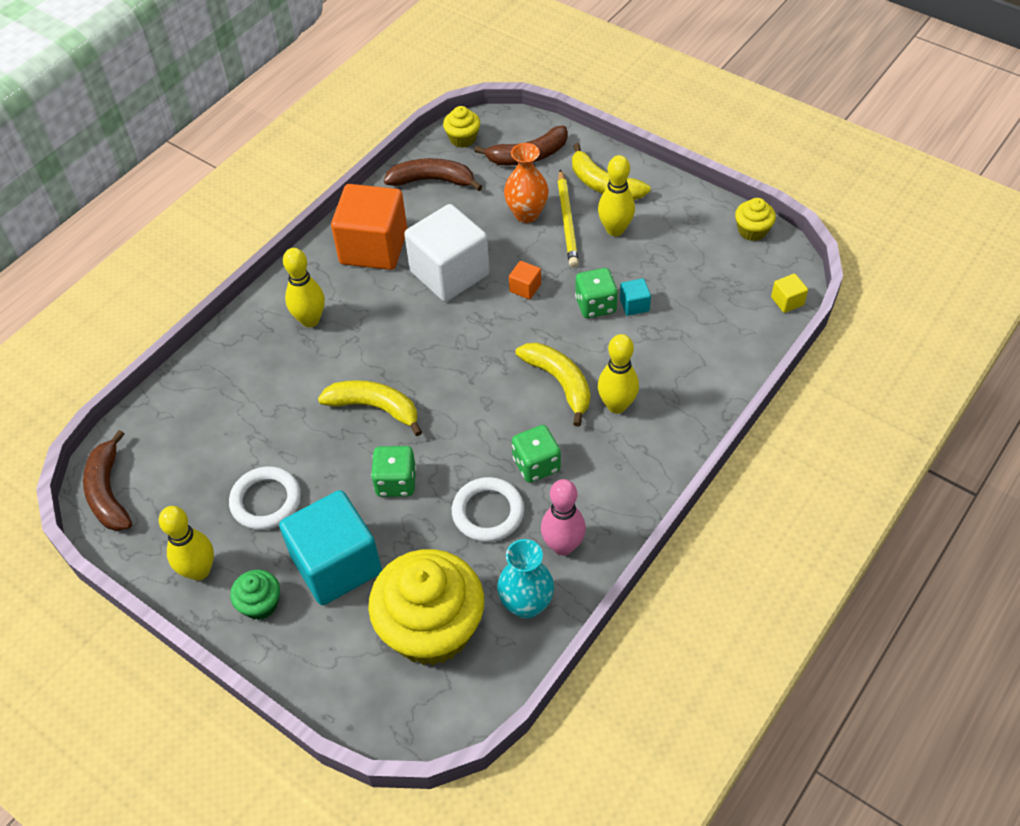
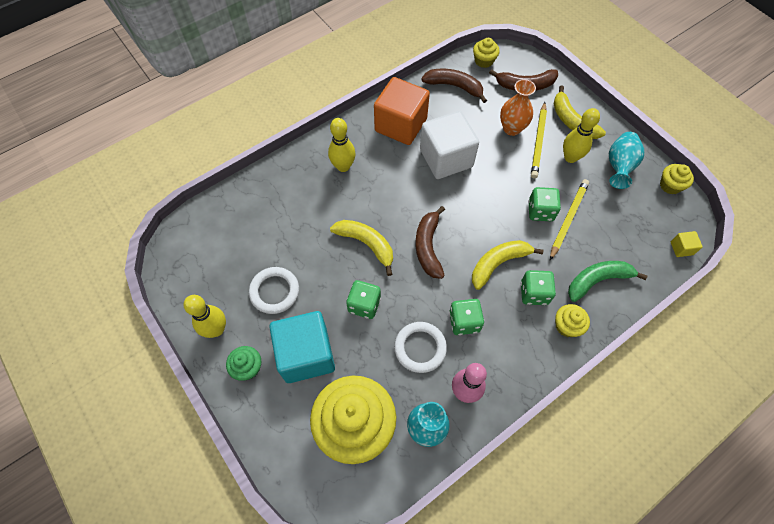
camera: 15 degrees right, 10 degrees up
brown banana [83,430,132,531] -> brown banana moved to [416,206,445,279]
orange cube [509,261,541,299] -> none
yellow banana [515,343,591,427] -> yellow banana turned 105 degrees counterclockwise [472,240,543,290]
yellow bowling pin [598,334,639,414] -> green dice [521,270,556,305]
turquoise cube [620,278,651,316] -> yellow pencil [550,179,589,260]
none -> yellow cupcake [555,304,590,337]
none -> green banana [568,261,647,302]
none -> turquoise vase [609,132,644,189]

